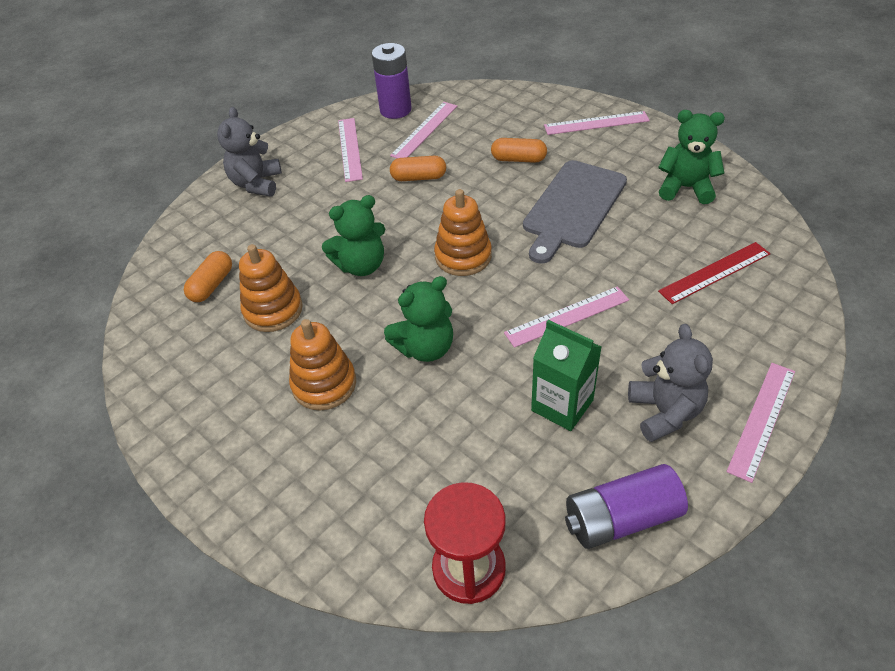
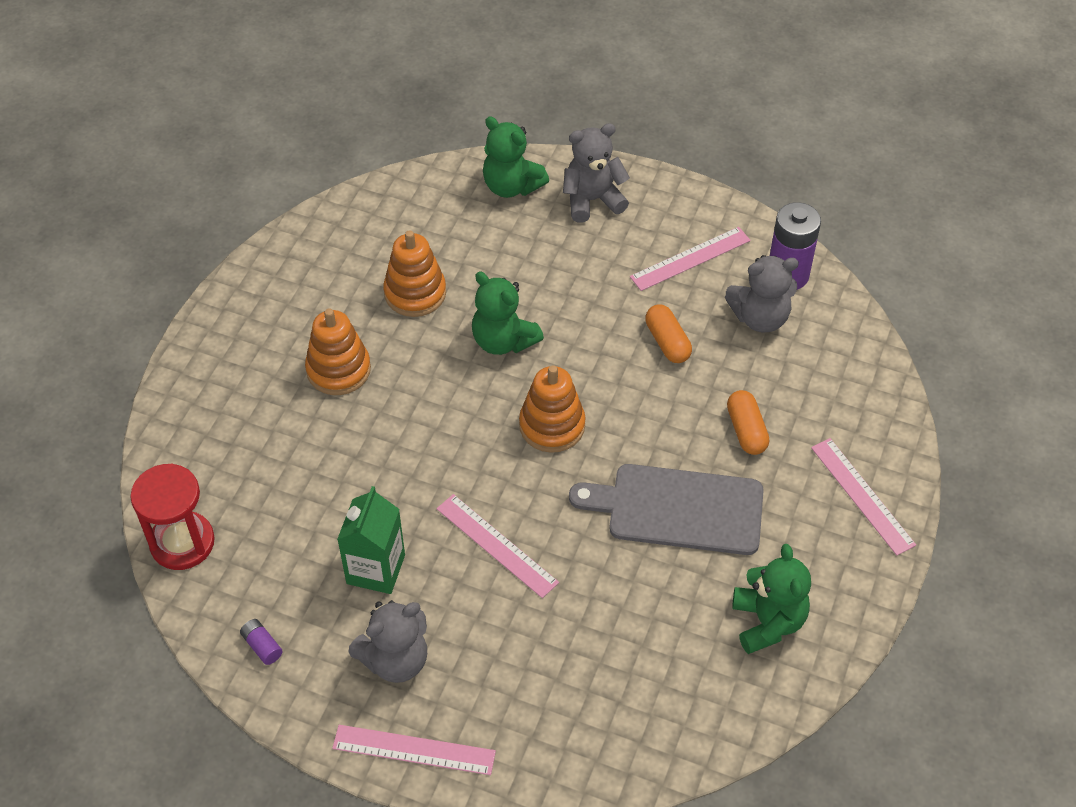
camera: 65 degrees right, 5 degrees up
orange capsule [184,251,232,302] -> none
green teddy bear [384,276,453,362] -> green teddy bear moved to [483,116,549,198]
pink ruler [390,102,457,158] -> grey teddy bear [725,255,799,332]
purple battery [565,464,688,549] -> purple battery [240,619,283,665], size x0.44
red ruler [658,242,770,304] -> none

